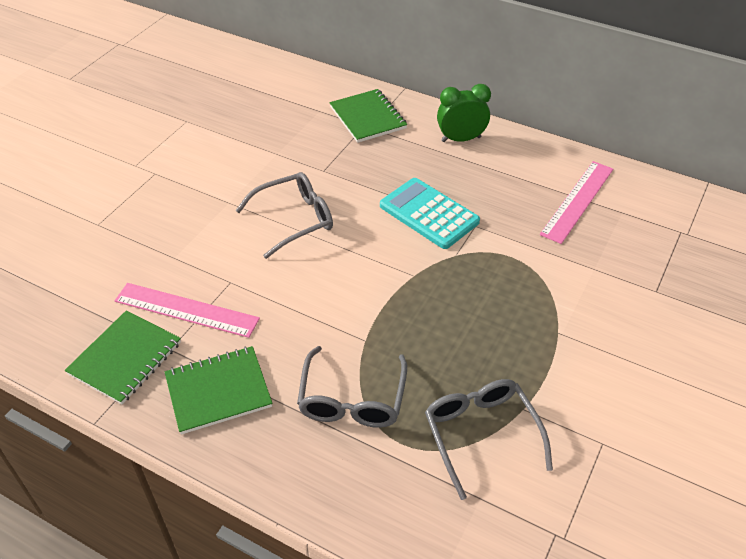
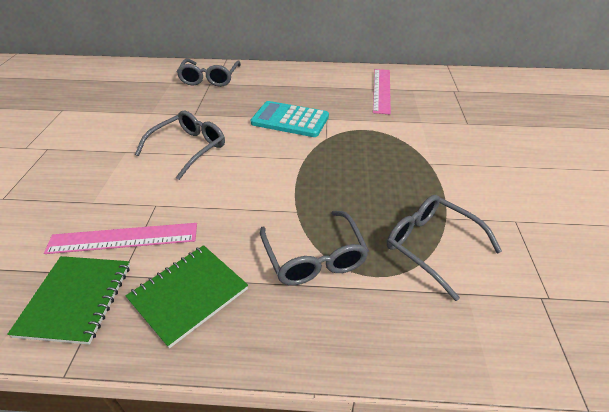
camera: 25 degrees left, 5 degrees down
green notebook [330,89,407,143] -> grey glasses [177,59,241,87]
green clock [437,84,491,142] -> none

